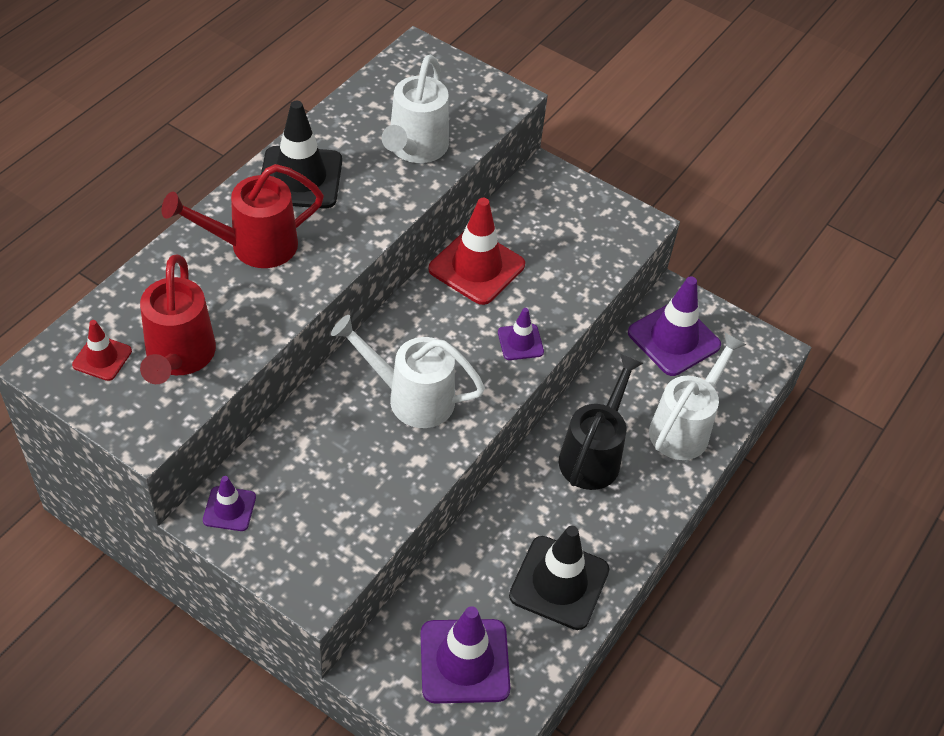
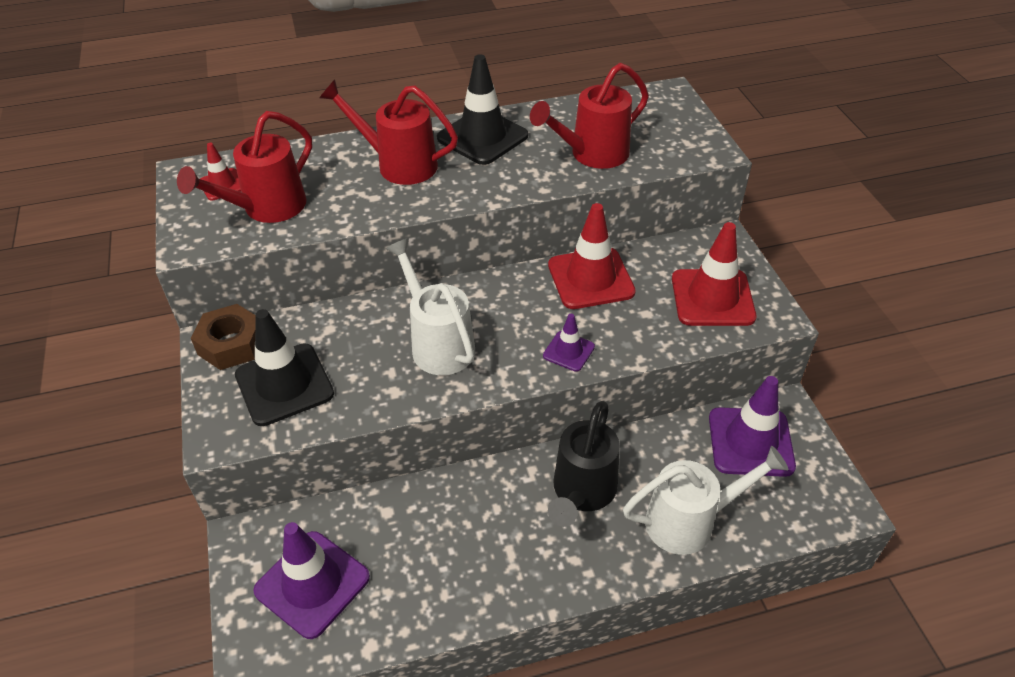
camera: 45 degrees right, 5 degrees down
purple traffic cone [203,476,256,531] -> brown nut [191,304,255,370]
white watering can [382,55,449,163] -> red watering can [530,63,649,169]
black traffic cone [509,526,609,630] -> black traffic cone moved to [235,309,334,426]
black watering can [559,354,643,490] -> black watering can turned 135 degrees clockwise [548,401,620,527]
none -> red traffic cone [672,222,756,326]

